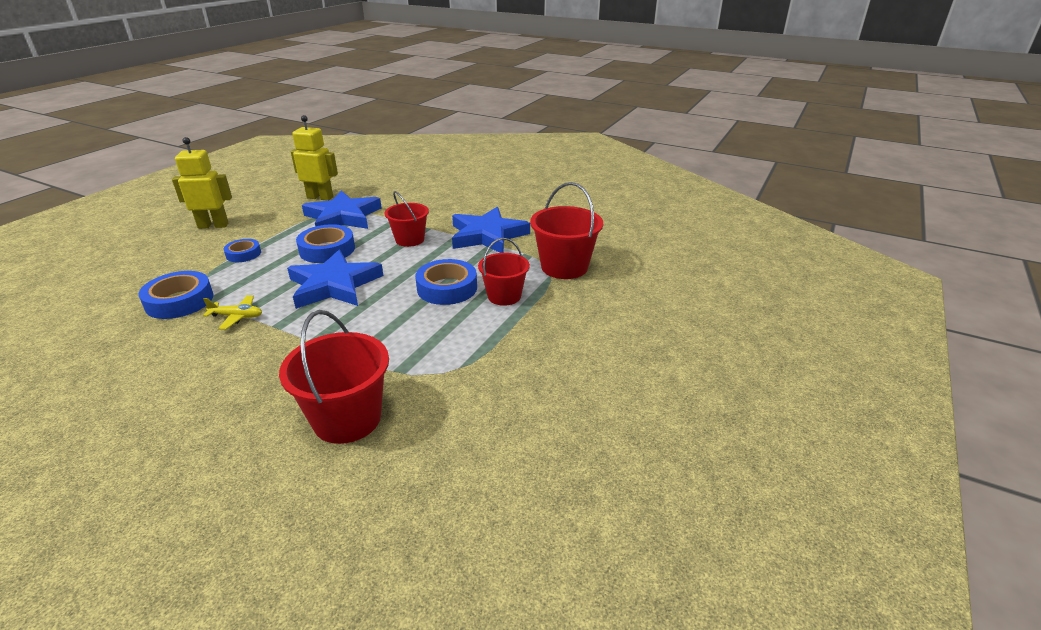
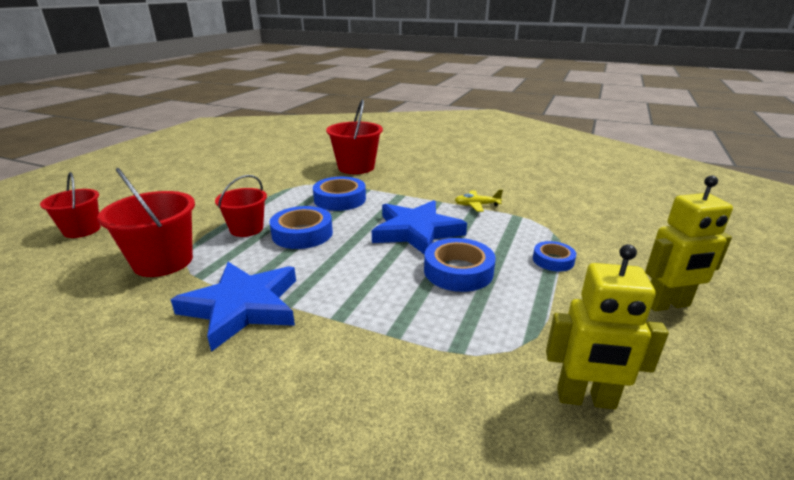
camera: 175 degrees right, 5 degrees down
blue tape [139,271,213,319] -> blue tape moved to [313,177,366,211]
blue star [302,190,382,229] -> none
red bucket [384,191,429,247] -> red bucket moved to [40,172,101,238]

